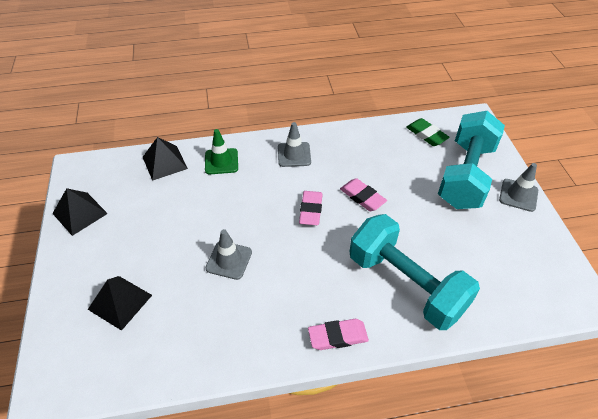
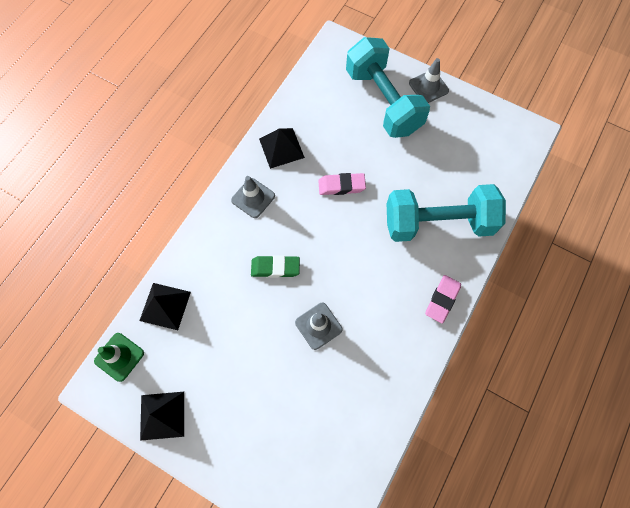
camera: 50 degrees left, 20 degrees up
black pyramid [87,276,152,331] -> black pyramid moved to [259,128,305,169]
green traffic cone [205,129,238,174] -> green traffic cone moved to [94,333,144,382]
pink eraser [299,191,323,225] -> none
green eraser [406,118,450,146] -> green eraser moved to [251,255,300,278]

